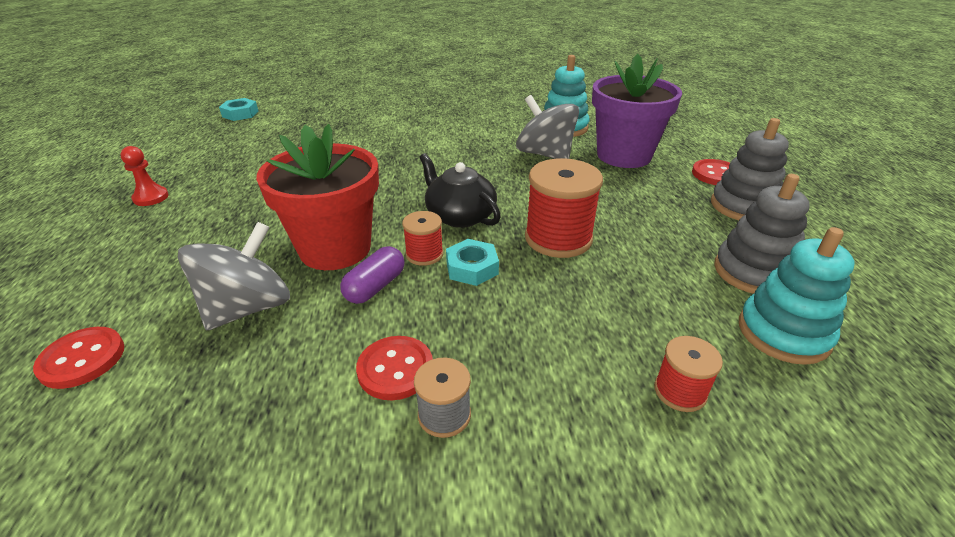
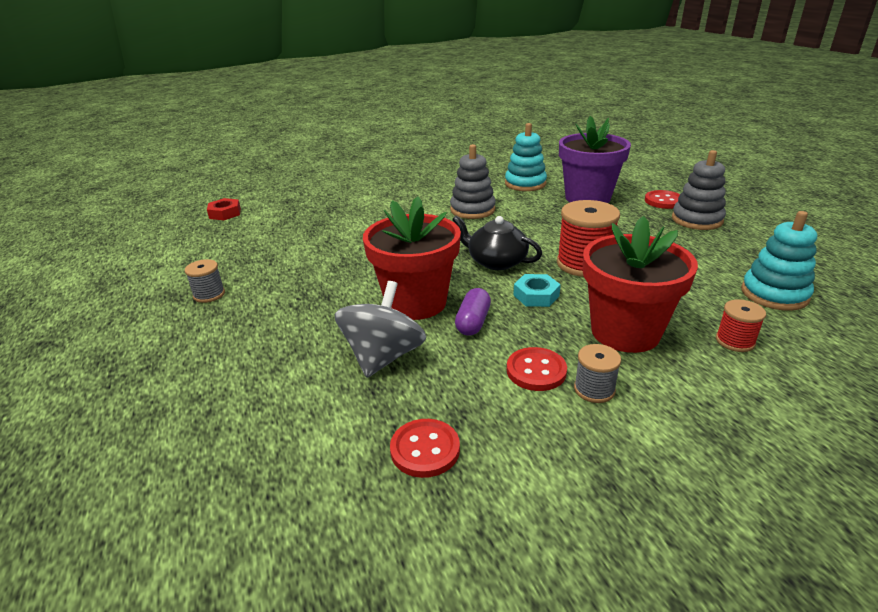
camera: 15 degrees left, 5 degrees down
red button [33,327,124,389] -> red button moved to [390,419,460,478]
red pawn [120,146,169,206] -> grey spool [185,259,225,303]
turquoise nut [219,98,258,121] -> red nut [207,198,241,220]
red spool [402,211,443,266] -> none
grey spinning top [516,95,579,159] -> none
grey stacking toy [714,174,810,294] -> grey stacking toy moved to [450,144,496,219]
none -> red flower pot [583,216,698,353]

